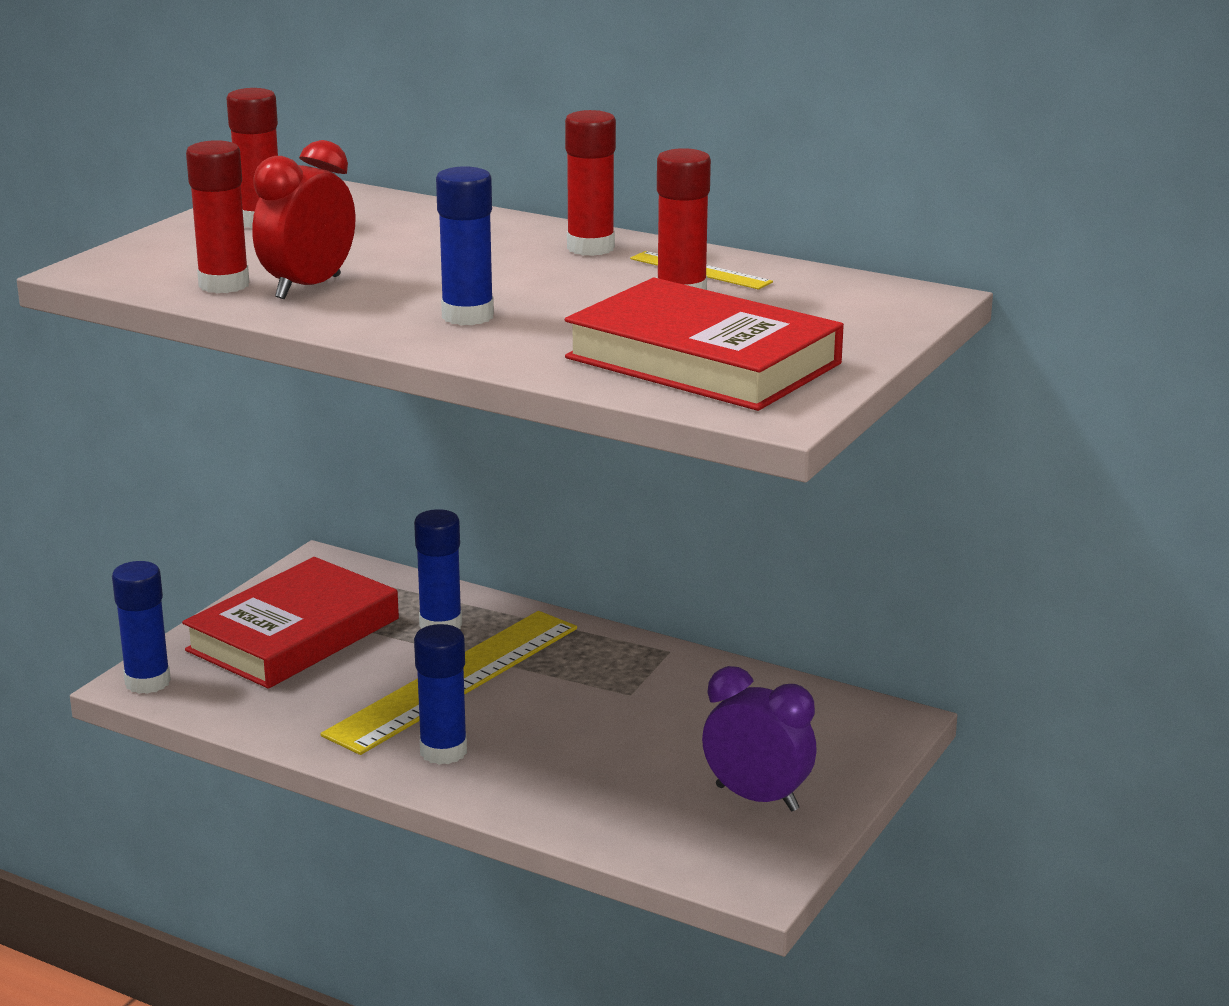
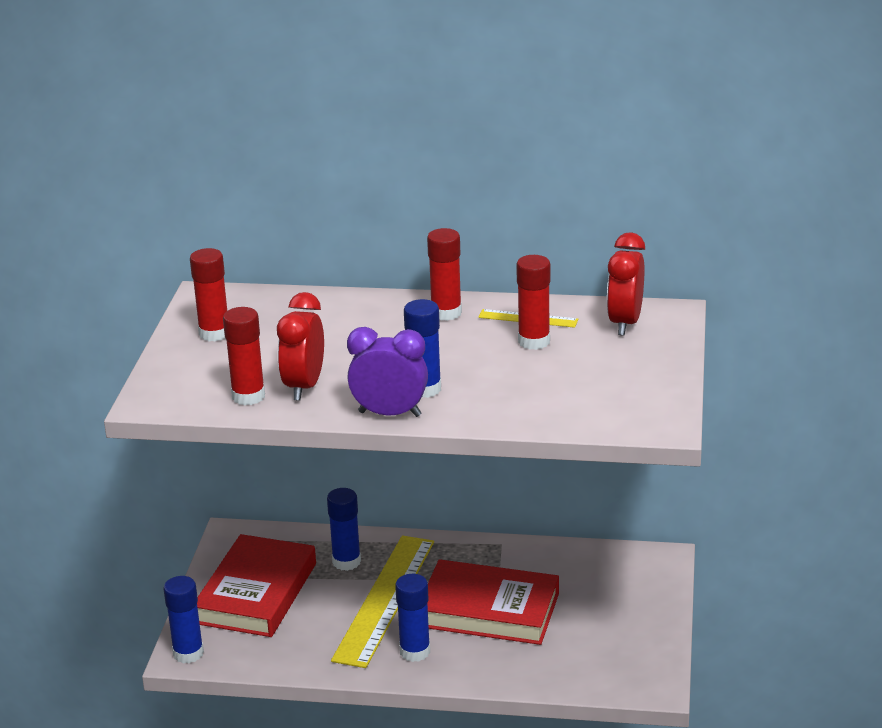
camera: 20 degrees left, 5 degrees up
red book [565,278,844,411] -> red book moved to [427,559,559,645]
purple clock [702,666,817,812] -> purple clock moved to [347,327,428,417]
none -> red clock [607,232,645,335]

